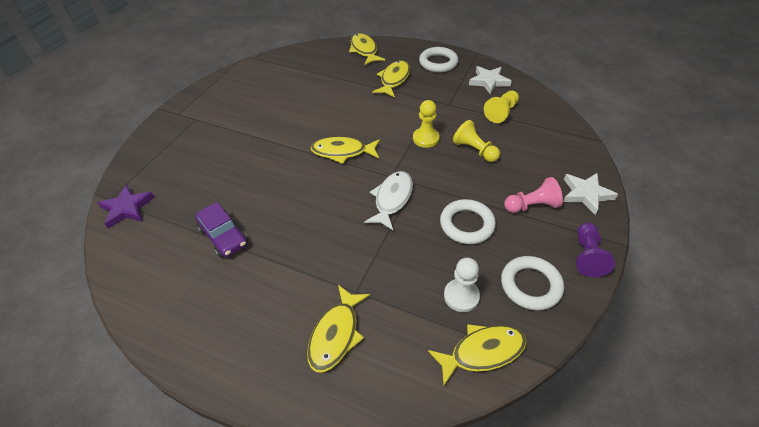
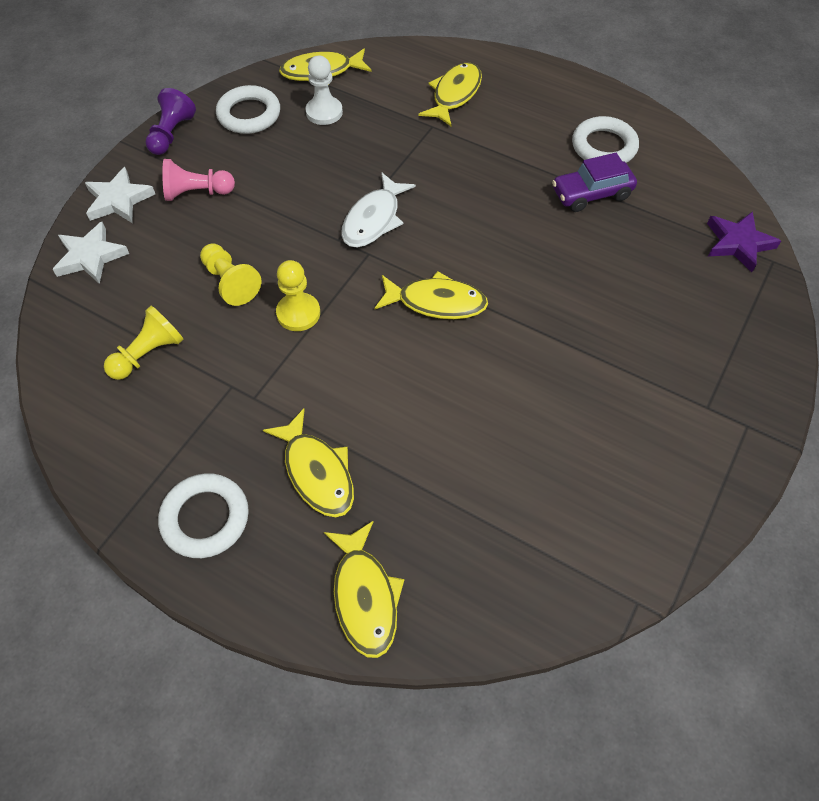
camera: 175 degrees left, 10 degrees up
purple car [195,202,248,258] -> purple car turned 75 degrees counterclockwise [552,153,637,212]
yellow fish [373,60,410,97] -> yellow fish turned 60 degrees counterclockwise [263,409,354,517]
white ring [440,199,496,244] -> white ring moved to [572,116,639,163]
white star [469,66,512,95] -> white star moved to [52,222,129,284]

